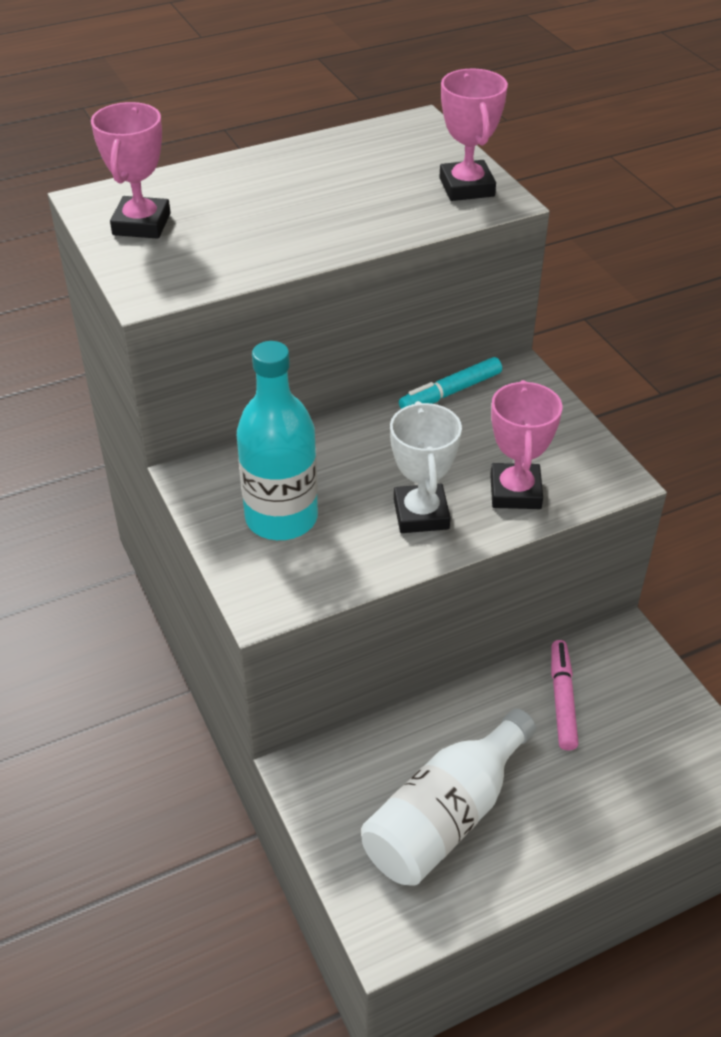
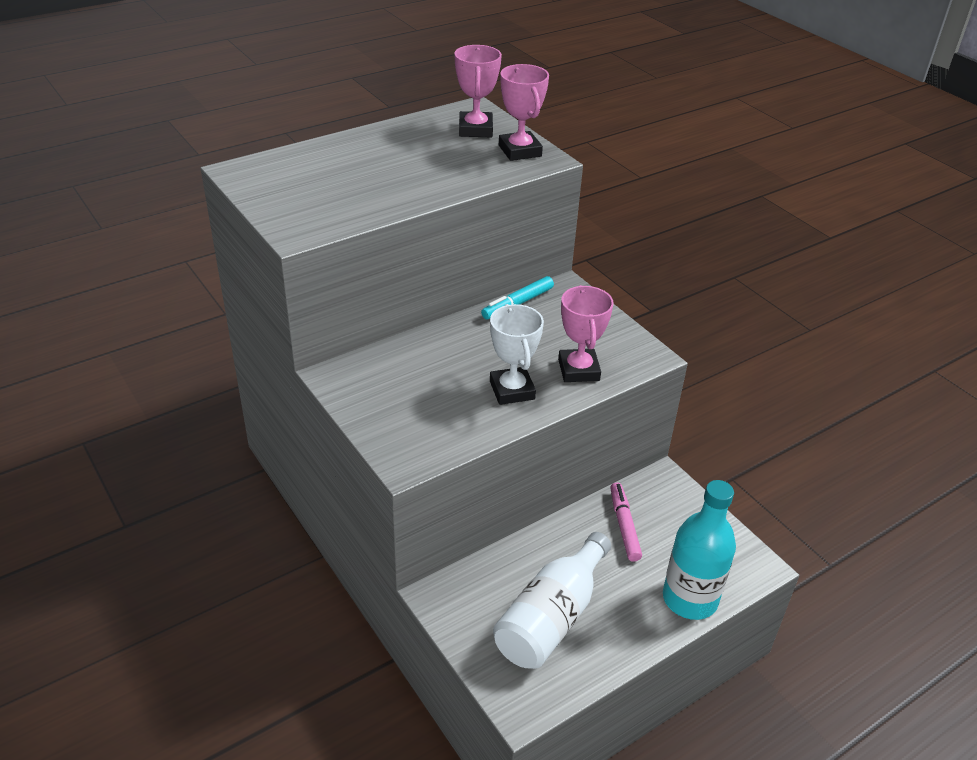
camera: 10 degrees left, 5 degrees down
pink trophy [91,102,171,239] -> pink trophy moved to [454,45,502,137]
turquoise bottle [237,341,318,540] -> turquoise bottle moved to [663,480,736,620]

